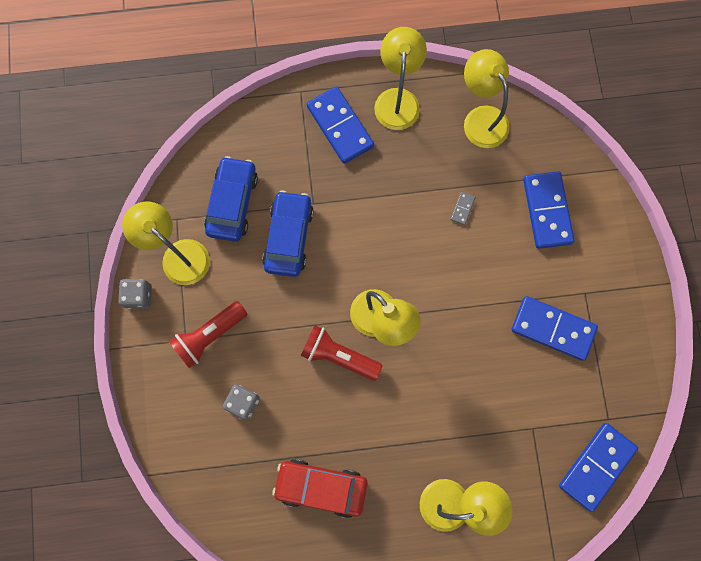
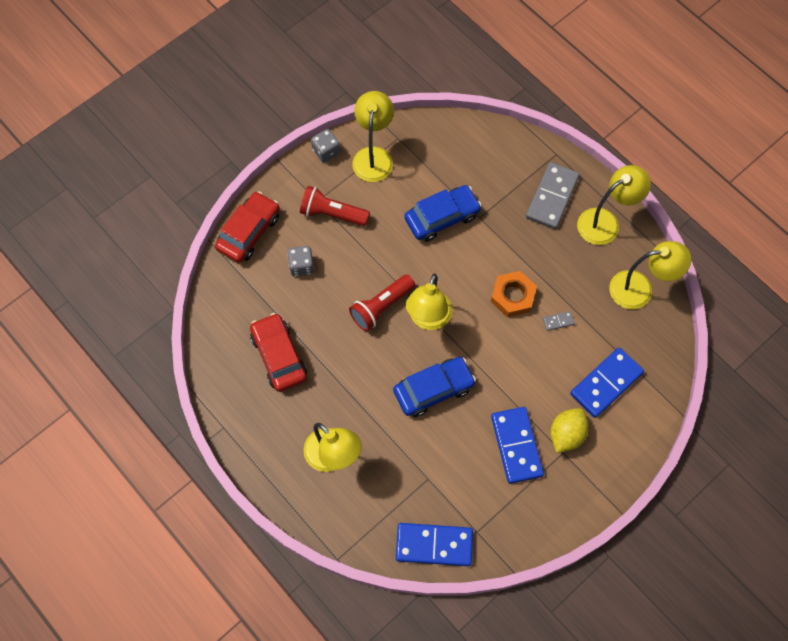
camera: 55 degrees right, 10 degrees down
blue car [204,156,258,242] -> blue car moved to [393,357,476,417]
red flashlight [301,325,382,381] -> red flashlight turned 120 degrees counterclockwise [349,274,415,331]
blue domino [307,86,374,164] -> grey domino [526,162,580,229]
yellow lamp [464,49,510,148] -> yellow lamp turned 60 degrees clockwise [609,241,691,309]
none -> red car [215,191,280,263]
none -> orange nut [491,271,537,318]
none -> yellow lemon [550,408,589,453]

